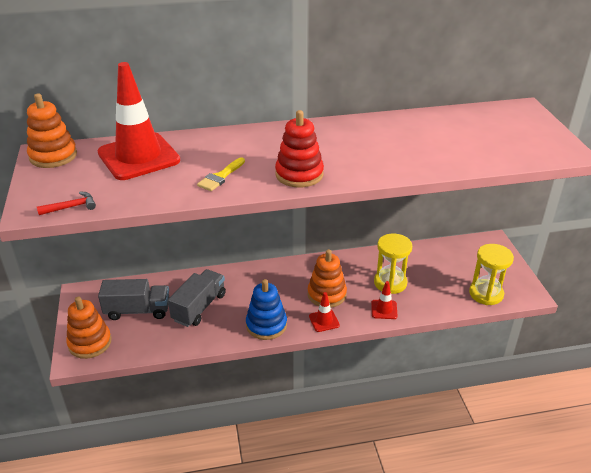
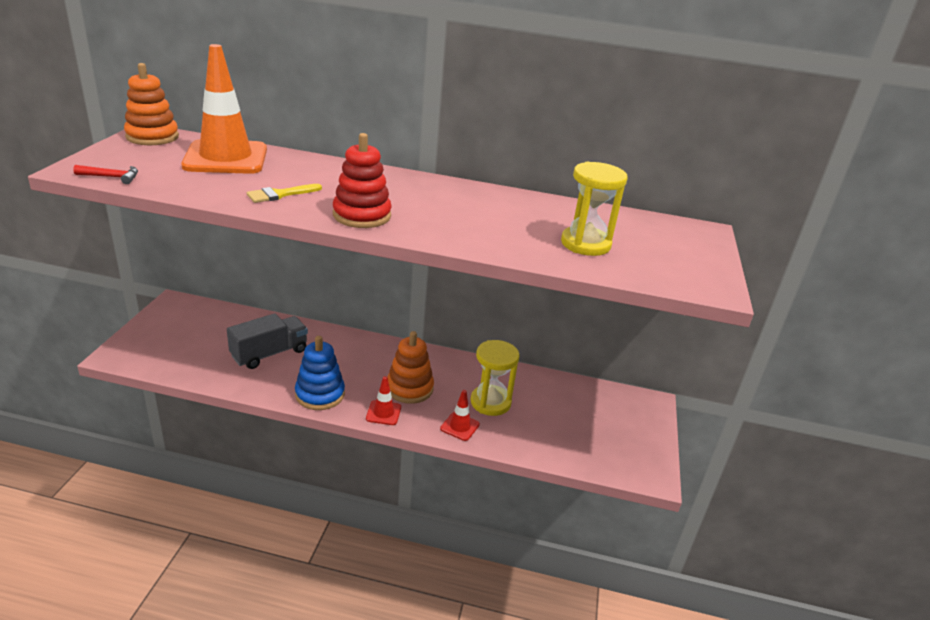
camera: 20 degrees right, 5 degrees down
orange stacking toy [66,296,111,359] -> none
red traffic cone [97,62,180,180] -> orange traffic cone [181,44,267,174]
grey truck [98,279,170,320] -> none
yellow hourglass [469,244,514,305] -> yellow hourglass moved to [561,162,628,256]

